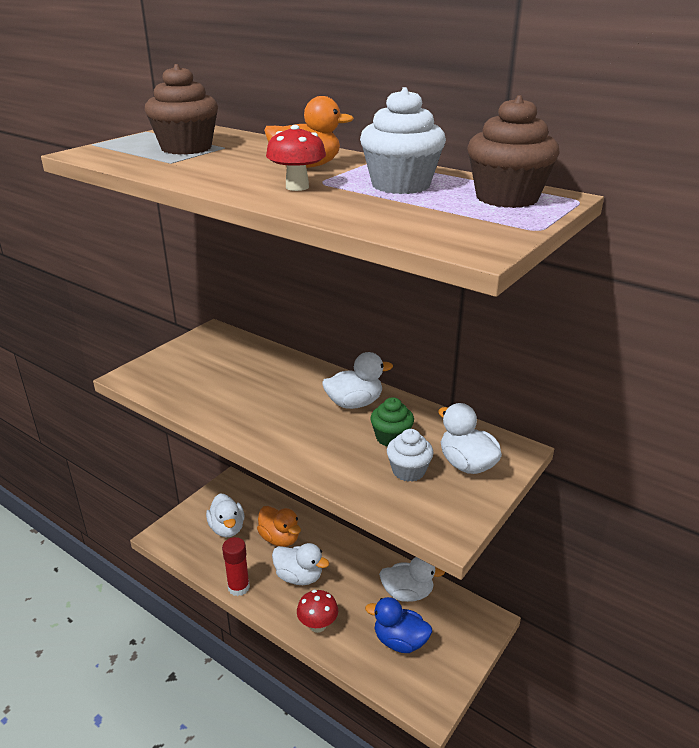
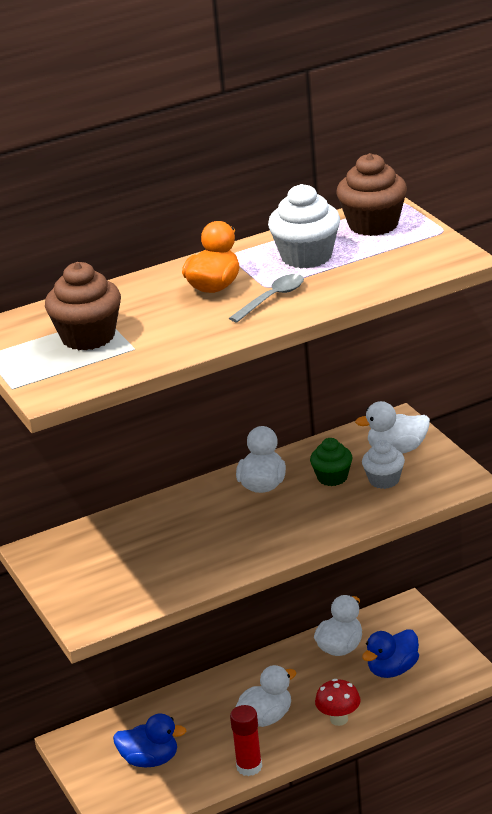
camera: 60 degrees left, 0 degrees up
white duck [206,493,244,537] -> blue duck [113,713,186,767]
orange duck [257,506,301,547] -> none
red mushroom [266,125,326,191] -> grey spoon [229,274,304,322]

